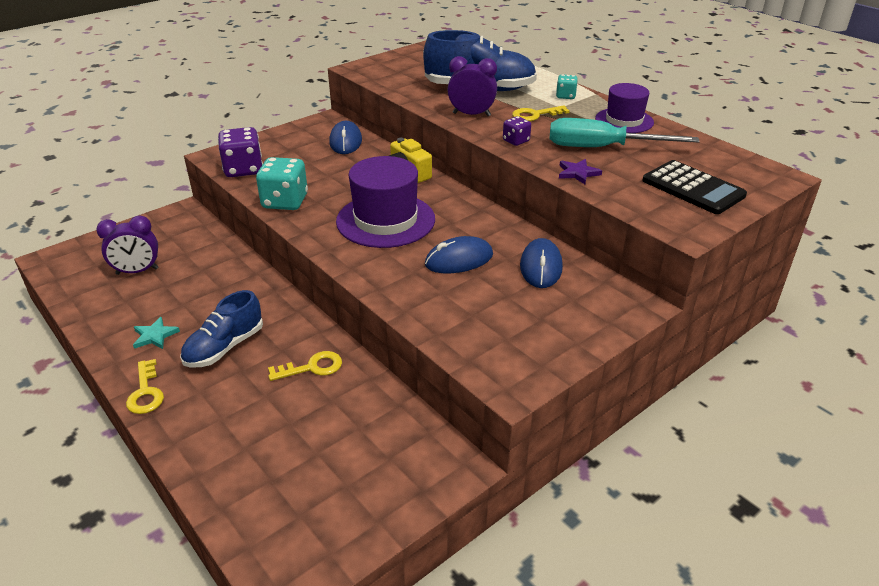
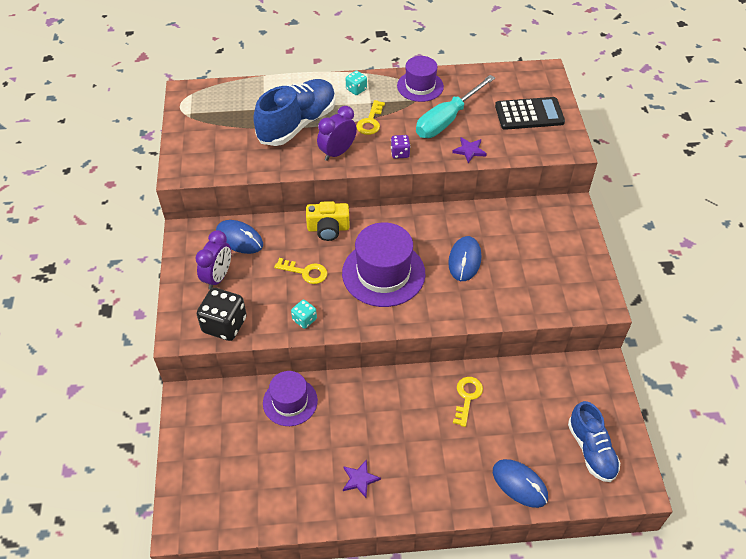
camera: 55 degrees left, 15 degrees up
purple clock [96,216,159,275] -> purple clock moved to [195,230,231,290]
yellow key [126,359,164,414] -> yellow key moved to [274,258,327,284]
turquoise star [133,317,180,349] -> purple star [343,460,381,498]
blue shoe [180,290,263,367] -> blue shoe moved to [568,401,620,482]
purple dice [218,127,263,177] -> black dice [197,288,247,341]
turquoise dice [256,157,308,210] -> turquoise dice [291,300,317,329], size x0.53
blue mouse [520,238,563,288] -> blue mouse moved to [493,459,548,508]
none -> purple hat [263,371,318,426]

